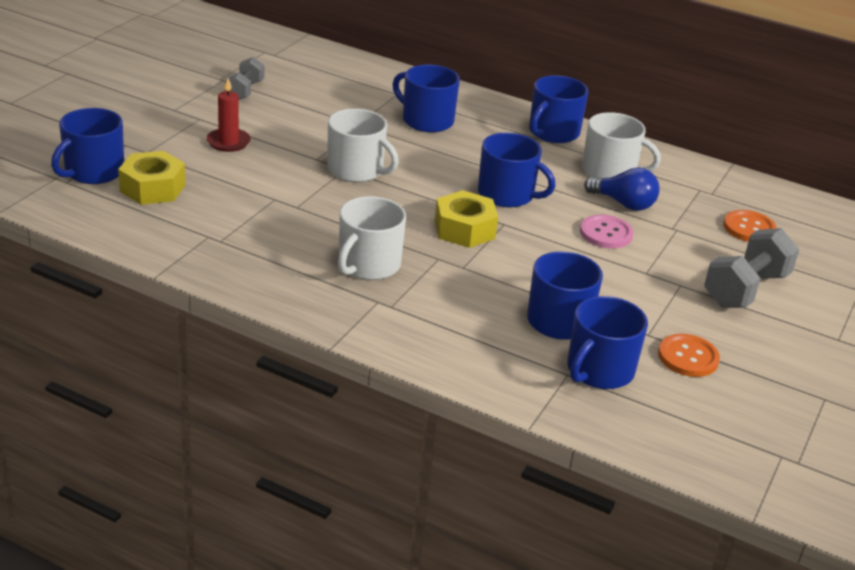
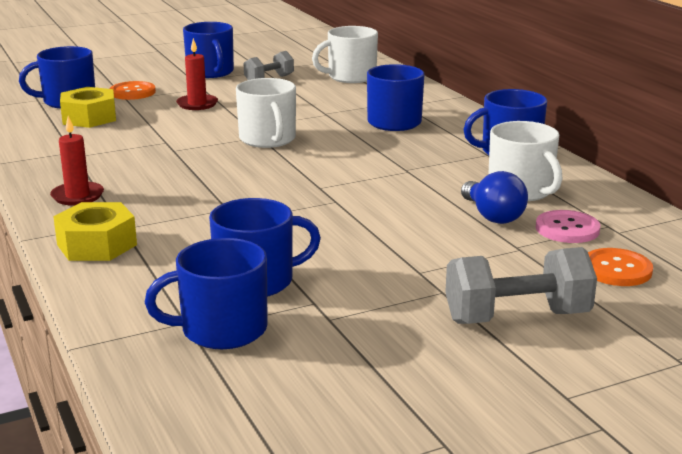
camera: 40 degrees right, 10 degrees down
white mug [338,196,406,280] -> white mug moved to [312,26,378,83]
yellow nut [435,190,498,248] -> yellow nut moved to [53,202,137,261]
blue mug [478,133,556,207] -> blue mug moved to [183,22,234,78]
pink button [580,215,633,248] -> pink button moved to [536,210,600,243]
orange button [658,334,720,377] -> orange button moved to [110,81,156,100]
none -> red candle [50,116,104,205]

